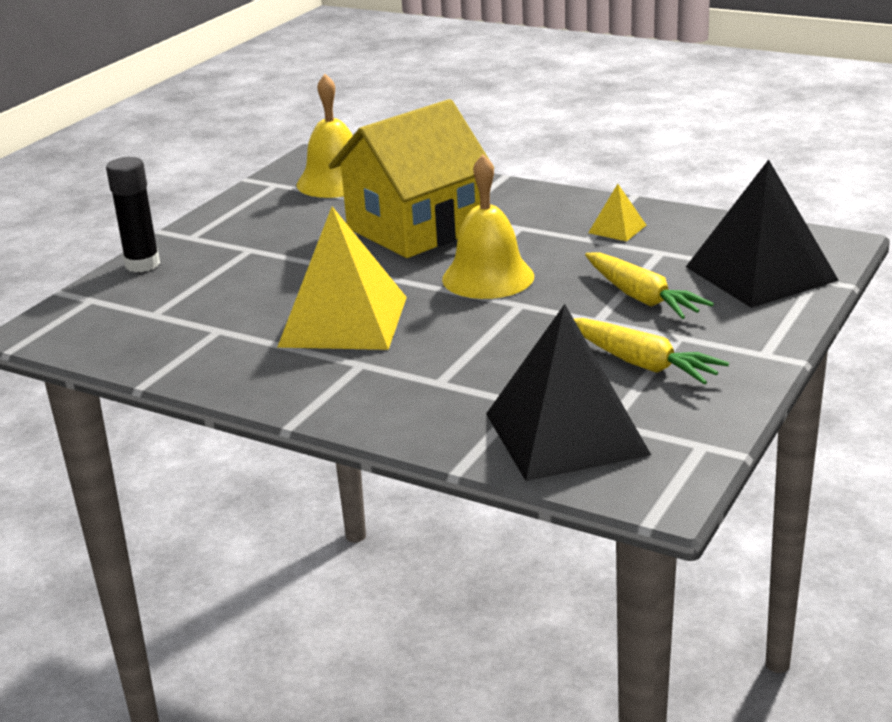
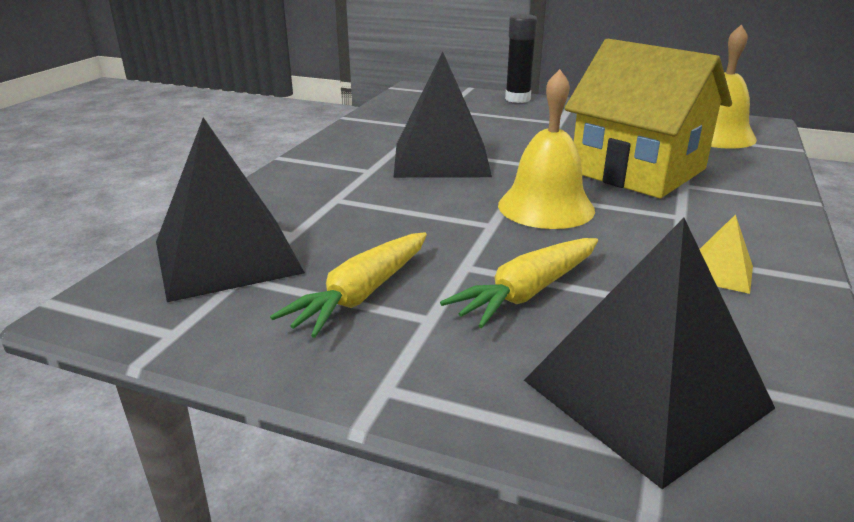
camera: 80 degrees right, 0 degrees up
yellow pyramid [277,207,407,350] -> black pyramid [393,51,492,178]

